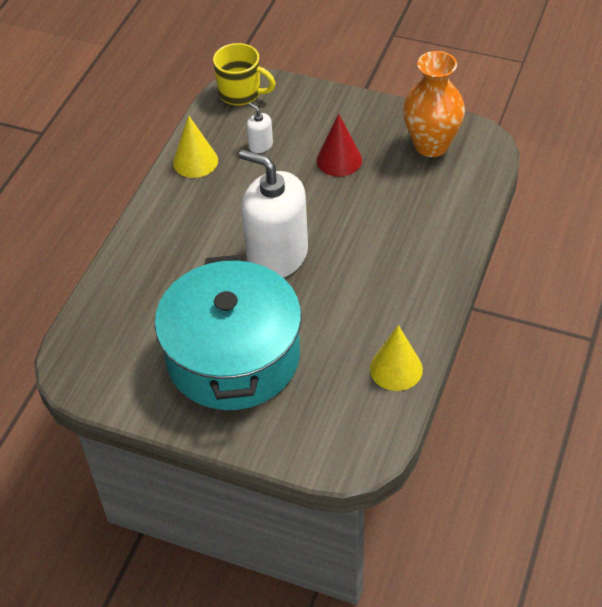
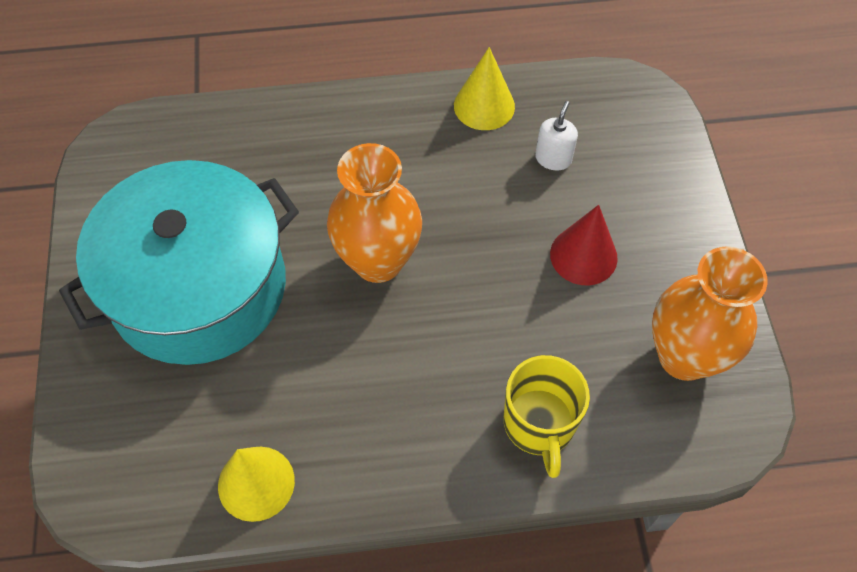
camera: 60 degrees right, 10 degrees up
yellow mug [213,43,276,105] -> yellow mug moved to [504,355,590,478]
white soap dispenser [239,150,308,278] -> orange vase [327,143,422,283]

